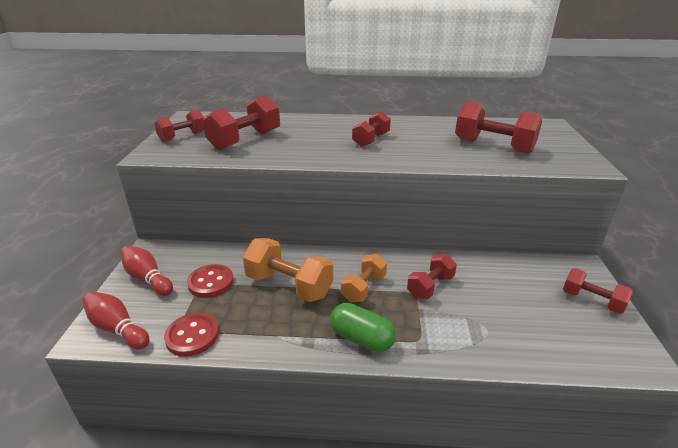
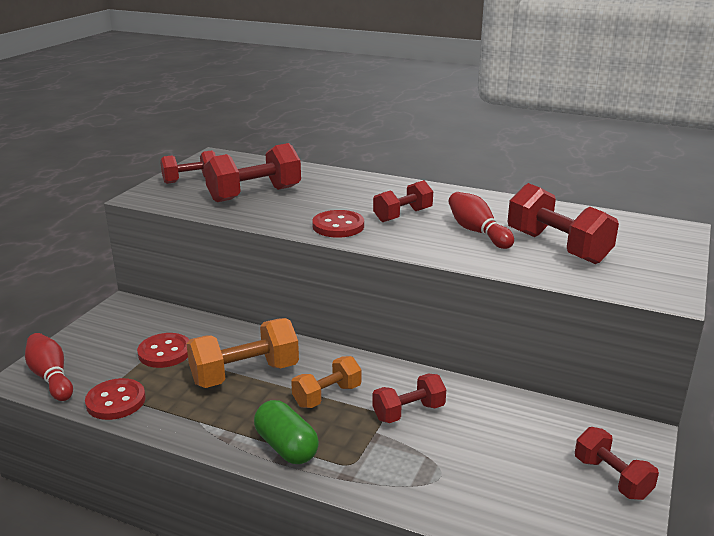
camera: 20 degrees right, 5 degrees down
red bowling pin [120,245,173,296] -> red bowling pin moved to [449,192,514,249]
orange dumbbell [243,238,333,302] -> orange dumbbell turned 75 degrees counterclockwise [186,318,299,388]
none -> red button [312,210,364,238]

